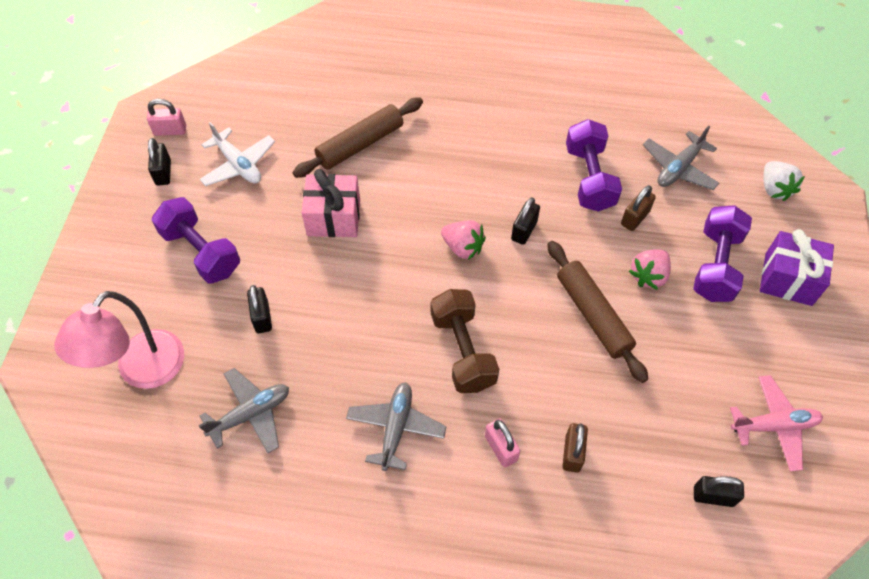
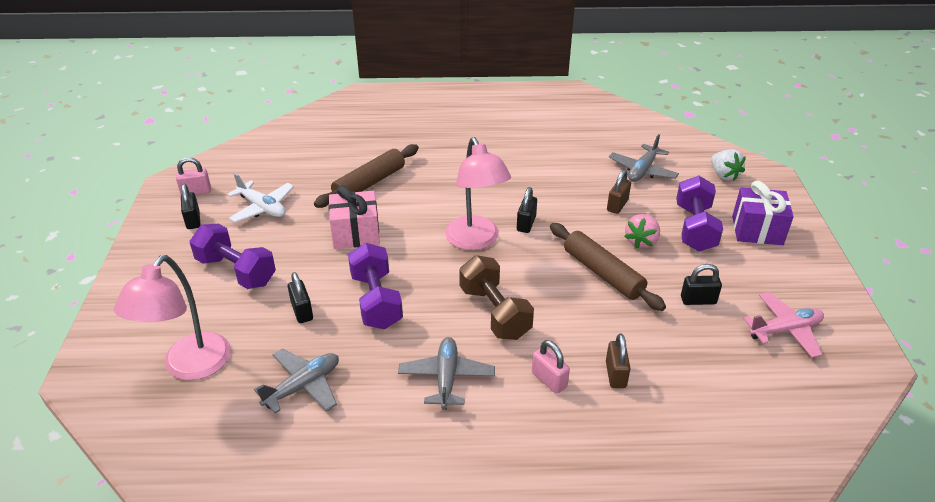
camera: 10 degrees left, 20 degrees down
pink strawberry [441,220,486,260] -> pink lamp [445,137,511,250]
purple dumbbell [566,119,622,212] -> purple dumbbell moved to [348,243,403,329]
black padlock [694,476,744,507] -> black padlock moved to [681,264,722,305]

